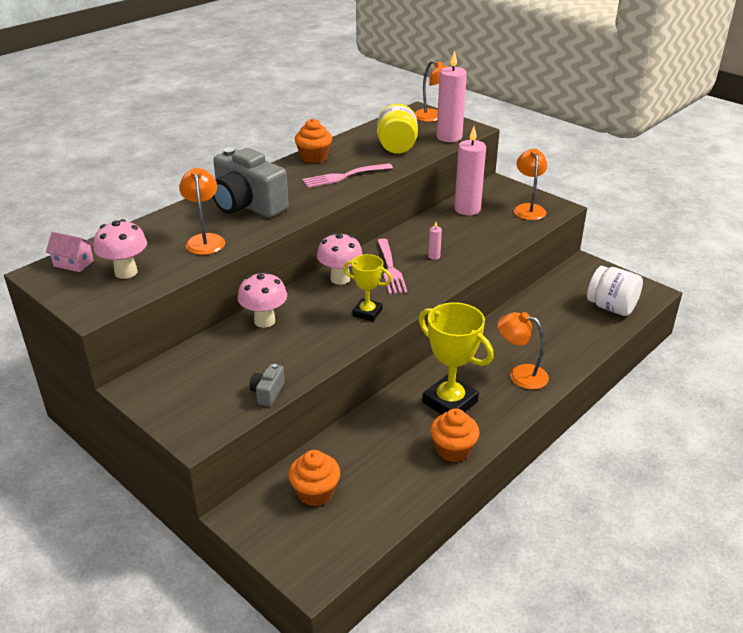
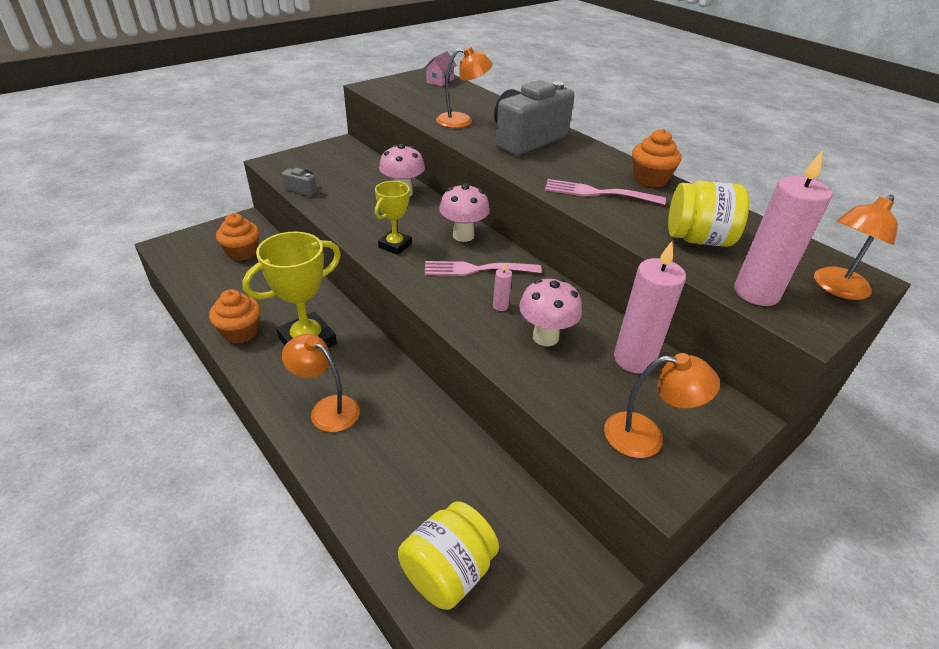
camera: 95 degrees right, 5 degrees up
pink mushroom [94,219,147,279] -> pink mushroom moved to [519,278,582,346]
pink fork [302,163,393,188] -> pink fork turned 60 degrees counterclockwise [545,179,666,205]
orange lamp [497,312,549,390] -> orange lamp turned 90 degrees counterclockwise [282,334,360,432]
white jar [587,266,643,316] -> yellow jar [398,501,499,610]

